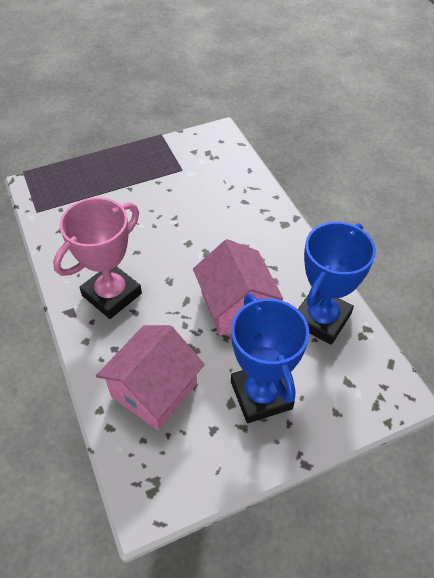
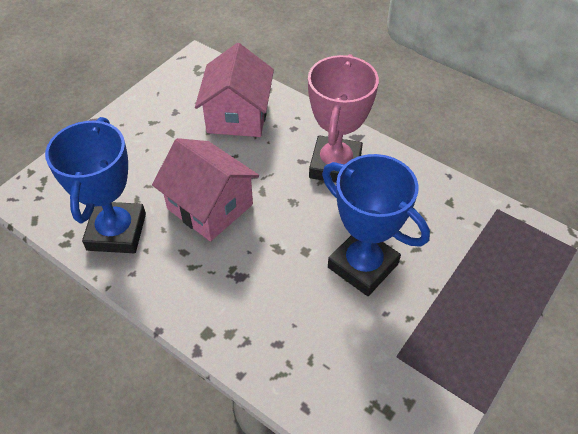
camera: 150 degrees right, 0 degrees up
blue trophy [231,294,309,423] -> blue trophy moved to [322,154,430,296]

